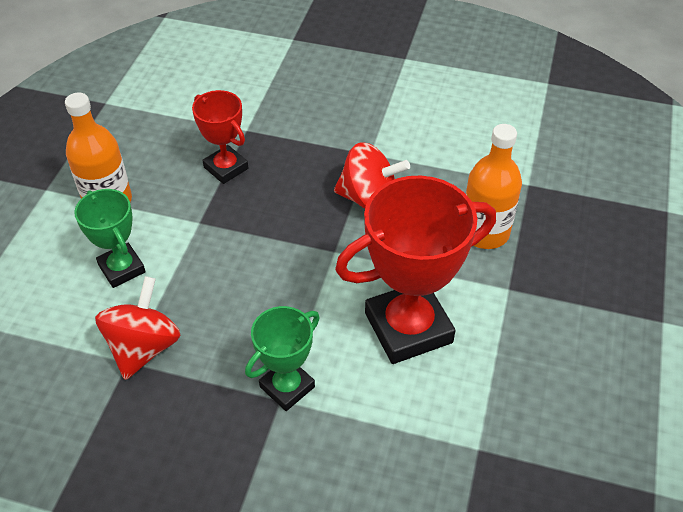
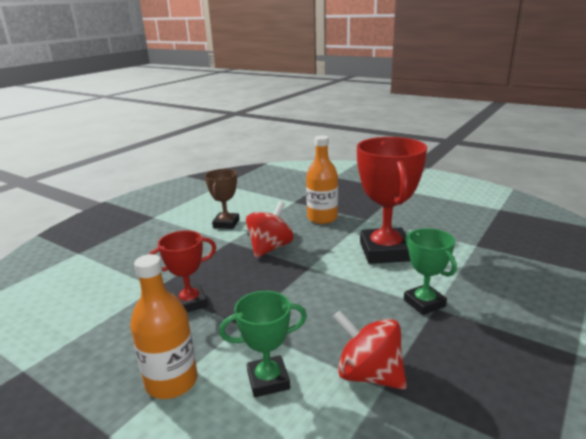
camera: 70 degrees left, 25 degrees down
none -> brown trophy [205,169,239,229]

